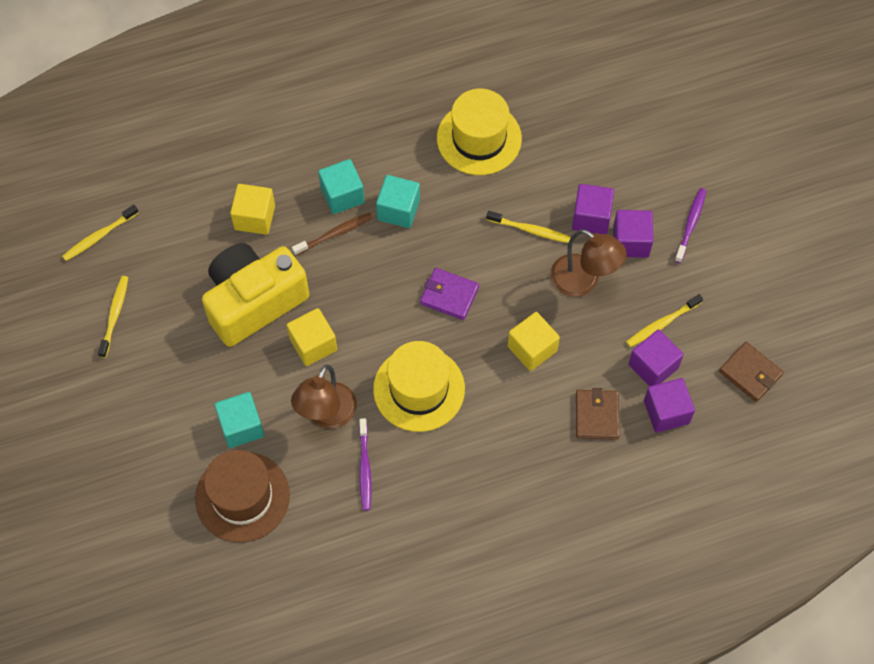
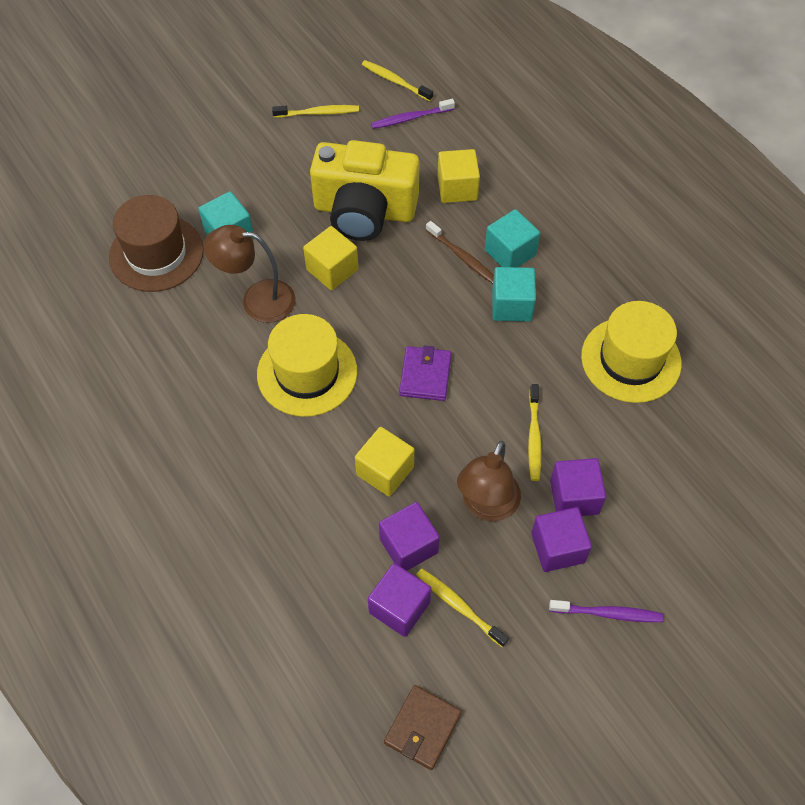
camera: 75 degrees right, 5 degrees down
yellow camera [202,243,309,347] -> yellow camera turned 150 degrees clockwise [310,140,420,241]
purple toothbrush [359,418,371,511] -> purple toothbrush moved to [371,99,455,129]
brown wallet [576,388,620,440] -> none
purple cube [644,378,695,433] -> purple cube moved to [379,502,440,571]

